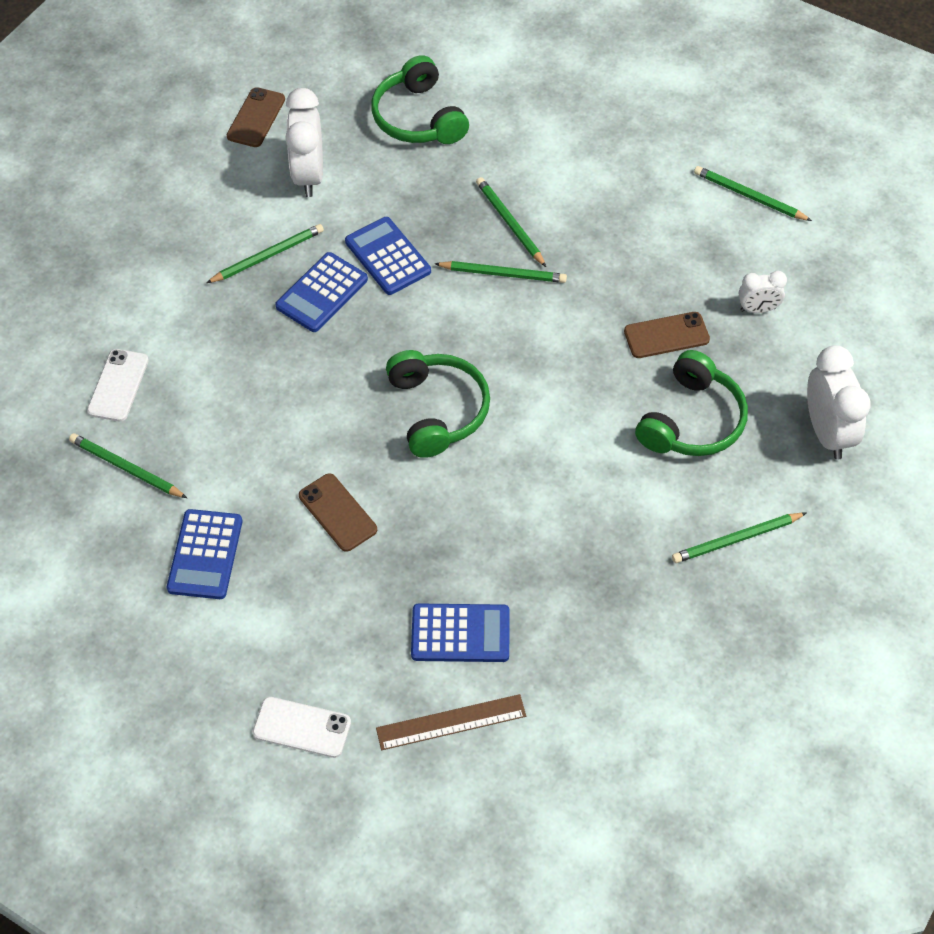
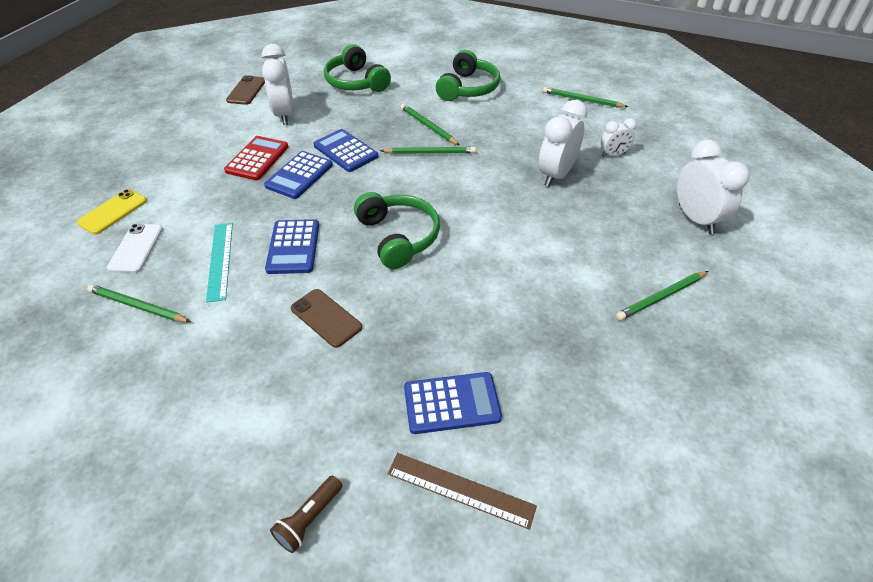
camera: 10 degrees left, 10 degrees down
blue calculator [167,509,242,599] -> blue calculator moved to [265,219,319,274]
green pencil [206,224,324,283] -> red calculator [224,136,289,180]
white phone [253,697,351,758] -> brown flashlight [270,476,342,553]
brown ruler [376,694,526,750] -> brown ruler turned 45 degrees clockwise [388,453,537,530]
brown phone [624,312,710,358] -> white clock [539,100,588,187]
green headphones [635,350,748,456] -> green headphones moved to [436,50,500,101]
none -> yellow phone [77,189,147,235]
none -> turquoise ruler [206,223,233,303]

